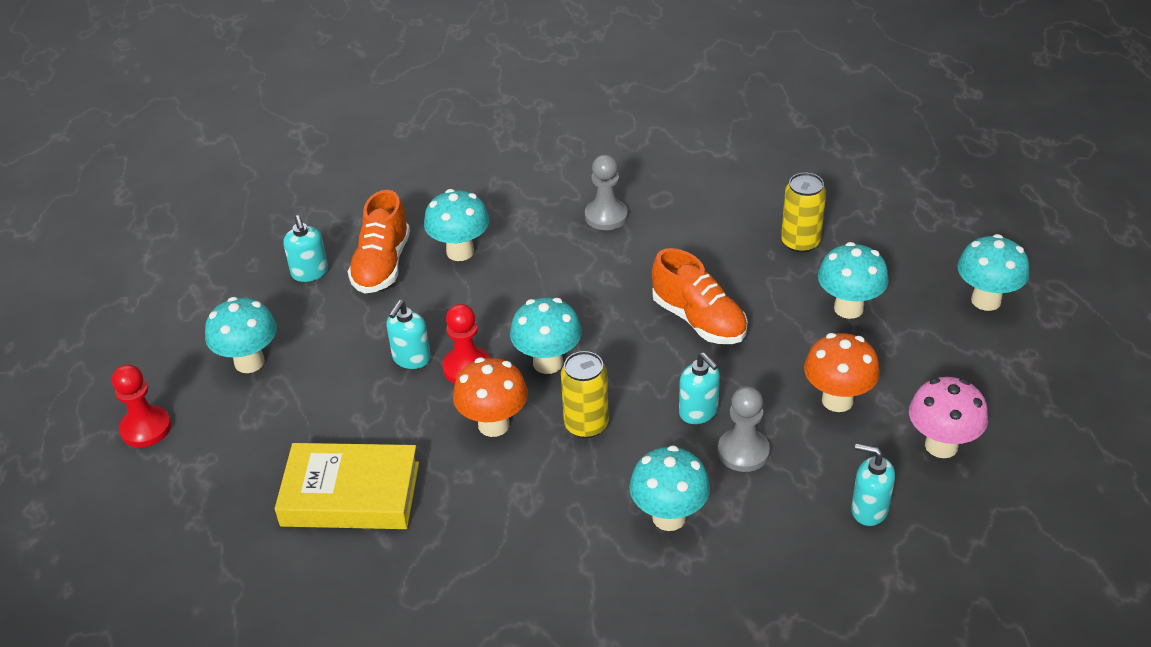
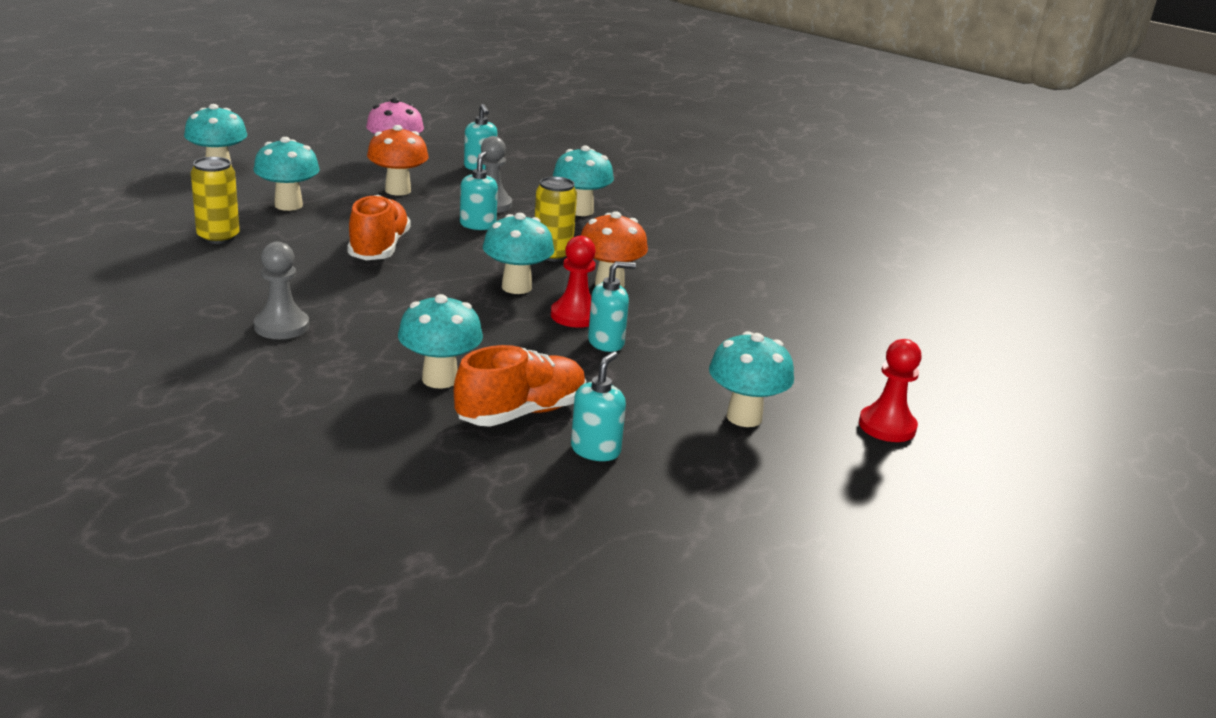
camera: 140 degrees left, 15 degrees down
yellow book [275,443,419,529] -> none

